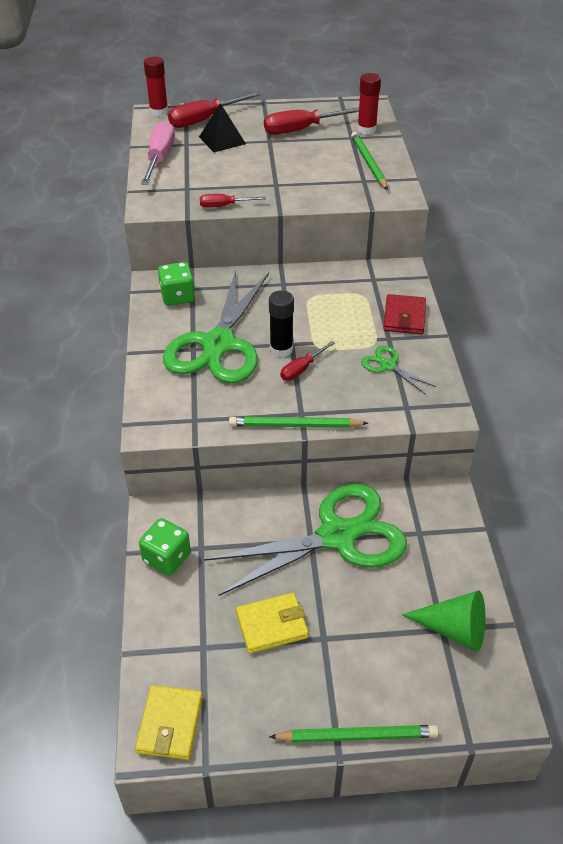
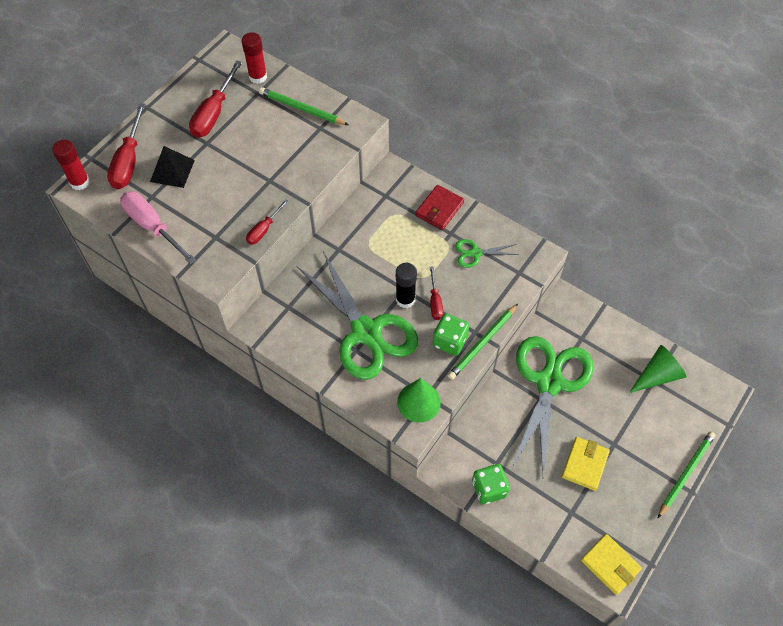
camera: 50 degrees left, 15 degrees up
green dice [158,262,195,306] -> green dice moved to [433,314,469,356]
red wallet [383,294,426,334] -> red wallet turned 75 degrees clockwise [416,185,464,230]
none -> green cone [397,378,441,423]

